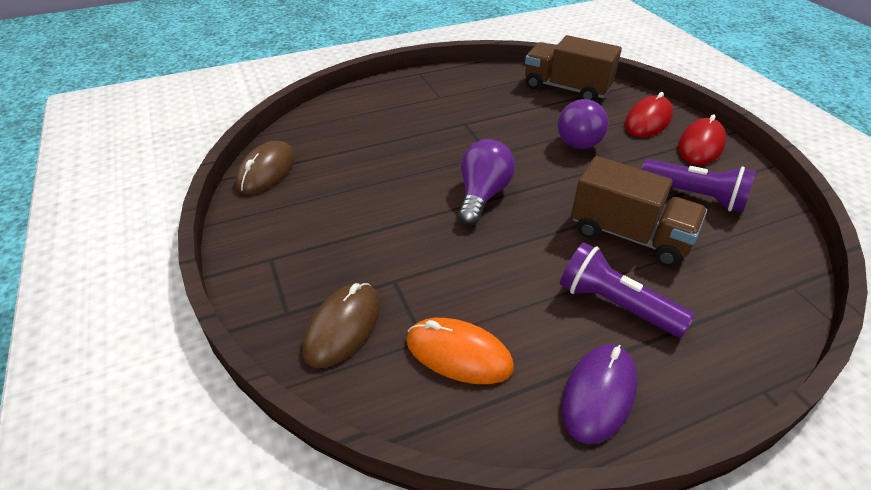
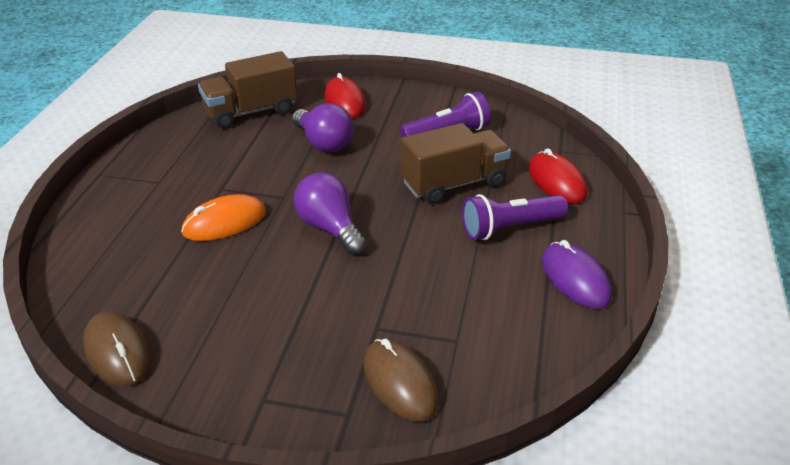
camera: 55 degrees left, 5 degrees down
orange mouse [407,318,514,384] -> orange mouse moved to [181,194,266,241]
red mouse [678,114,726,165] -> red mouse moved to [528,148,587,204]

